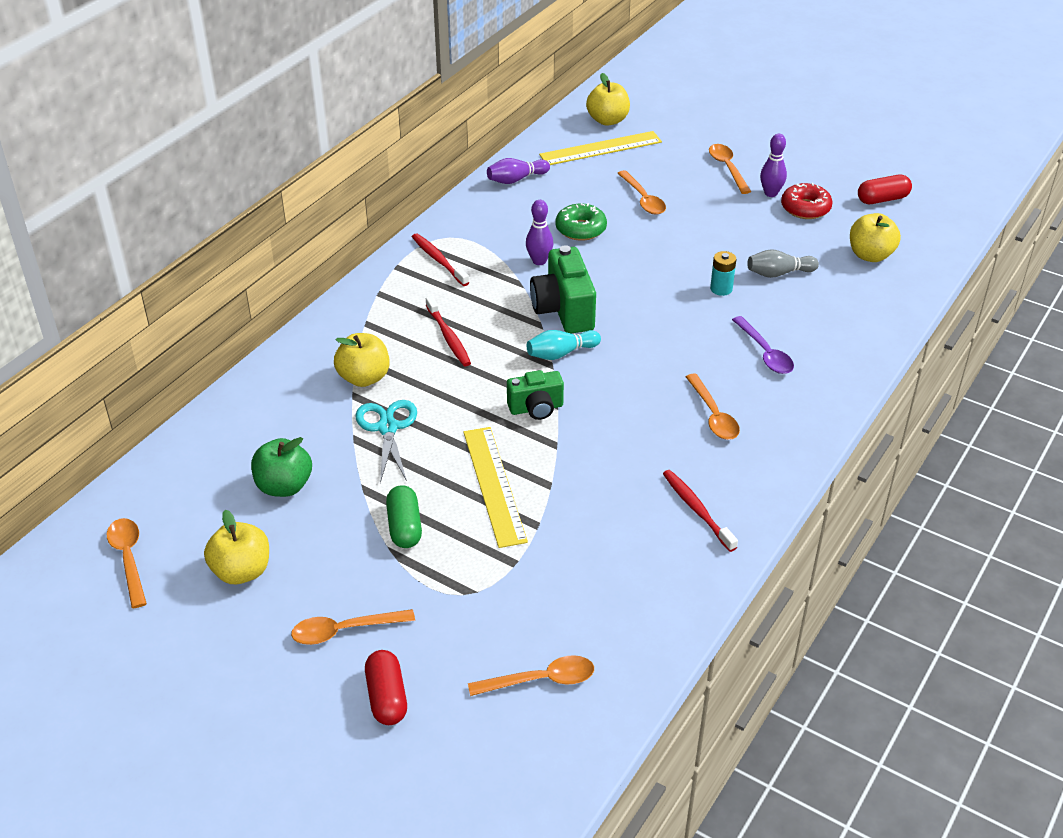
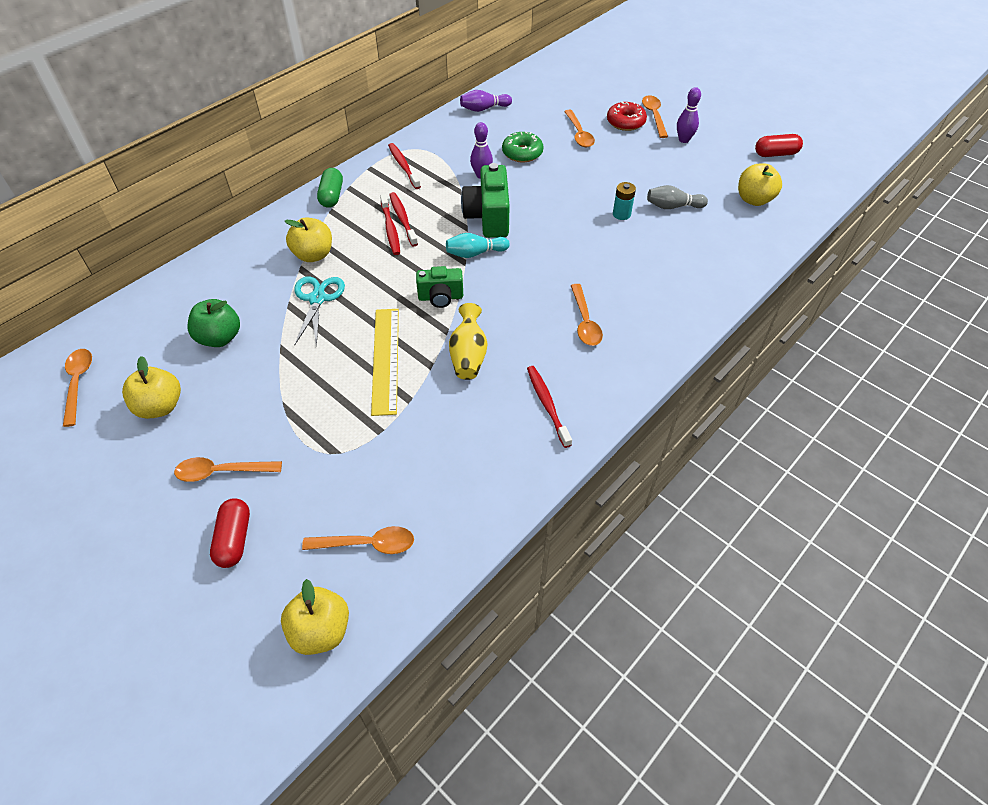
camera: 10 degrees right, 10 degrees up
green capsule [386,485,422,548] -> green capsule moved to [317,168,343,208]
yellow ruler [539,131,662,165] -> none
yellow apple [586,73,630,126] -> yellow apple moved to [281,579,349,655]
purple spoon [732,316,794,374] -> none
red donut [781,183,833,219] -> red donut moved to [607,102,647,131]
none -> red toothbrush [389,192,418,246]
none -> yellow vase [449,303,487,380]

